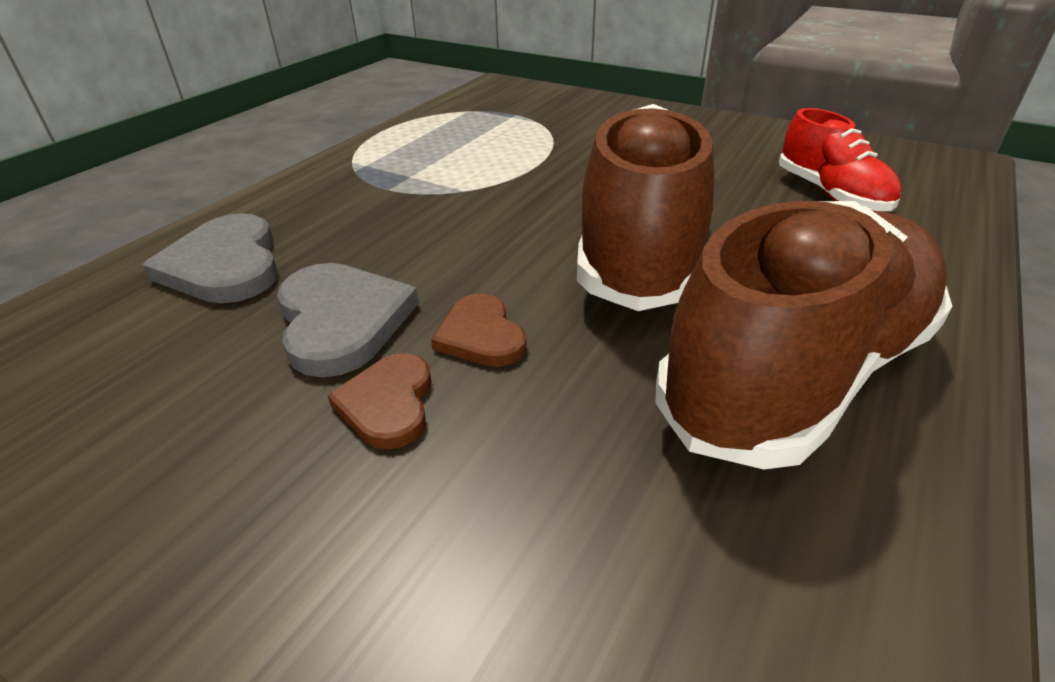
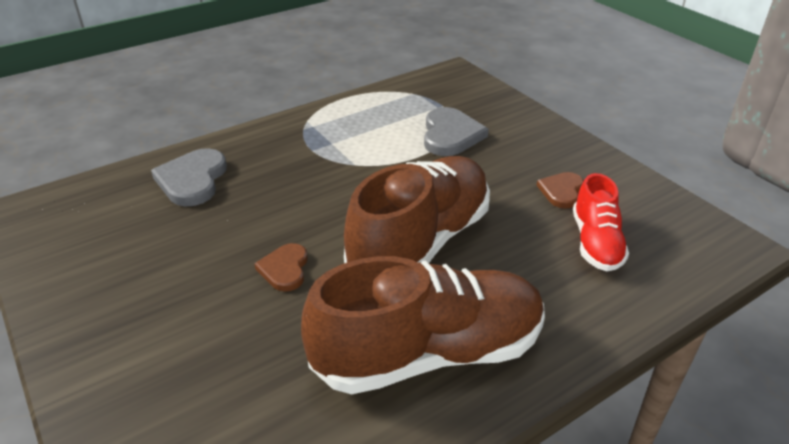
camera: 25 degrees right, 0 degrees up
grey heart [277,263,419,377] -> grey heart moved to [424,107,489,156]
brown heart [328,353,432,450] -> brown heart moved to [536,172,584,209]

